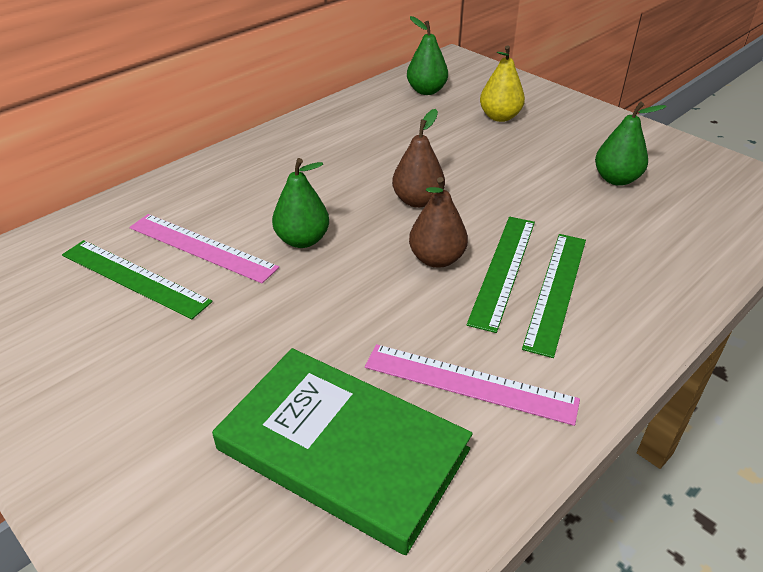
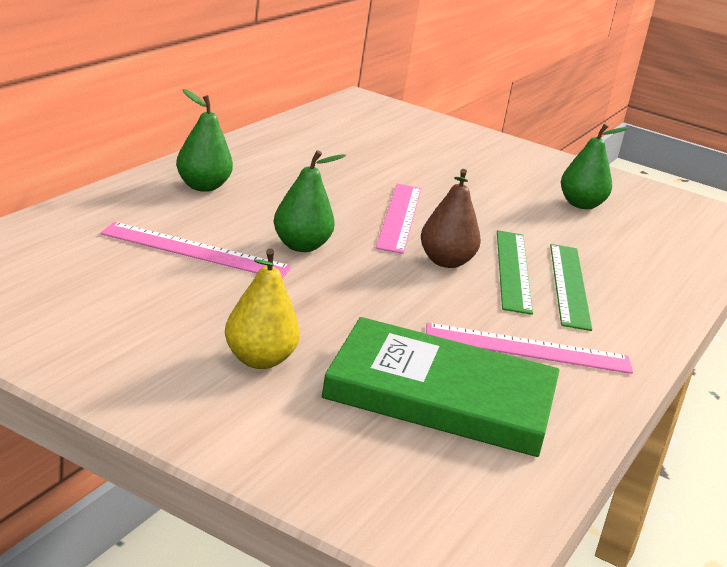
camera: 20 degrees left, 15 degrees down
green ruler [62,240,212,319] -> none
brown pear [392,109,445,208] -> pink ruler [376,184,421,254]
green pear [407,16,448,95] -> green pear moved to [176,89,233,192]
yellow pear [480,45,525,122] -> yellow pear moved to [225,249,300,369]

